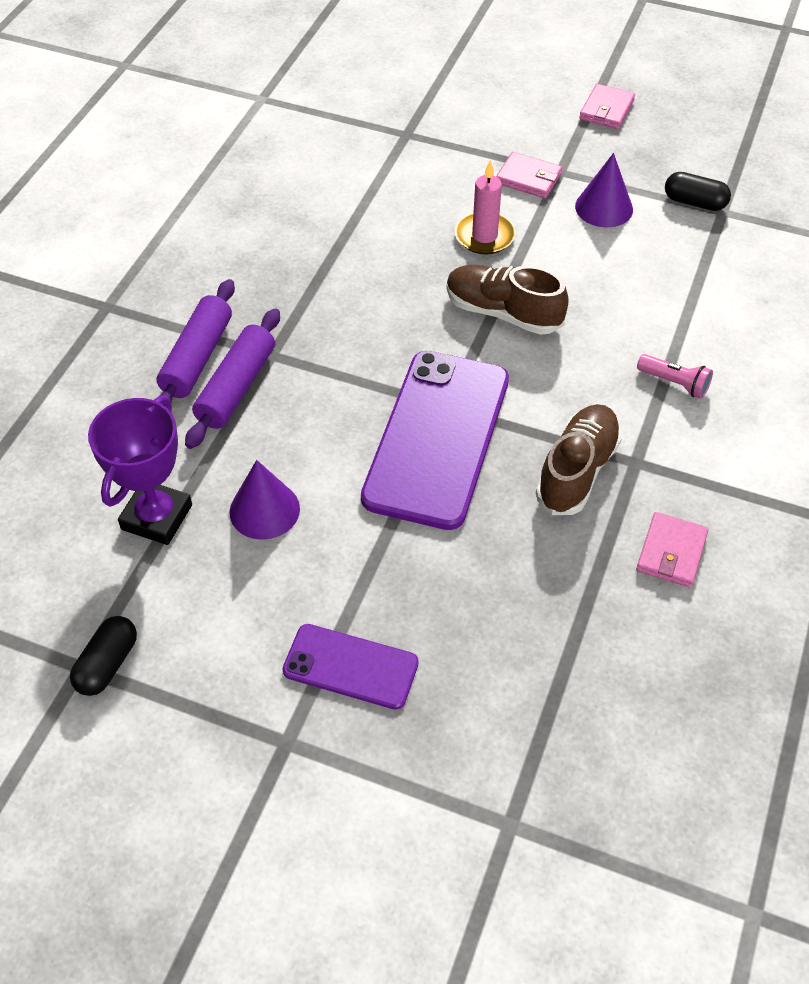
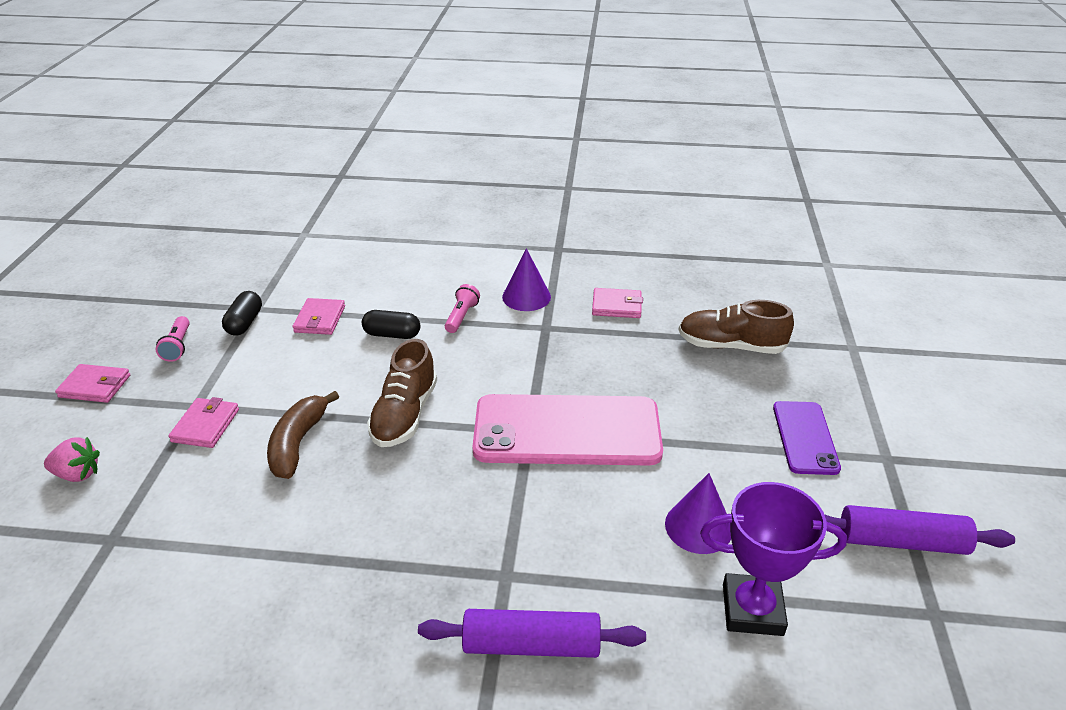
camera: 105 degrees left, 15 degrees down
black capsule [70,616,137,696] -> black capsule moved to [362,310,420,339]
purple rolling pin [185,308,280,449] -> purple rolling pin moved to [824,505,1015,555]
purple phone [361,351,509,530] -> pink phone [472,394,663,466]
pink candle [455,160,516,255] -> brown banana [267,391,339,479]
brown shoe [536,404,622,515] -> brown shoe moved to [679,300,794,354]
purple cone [575,153,633,228] -> purple cone moved to [502,248,551,311]
none -> pink strawberry [44,437,100,482]
none -> pink flashlight [156,316,190,362]
none -> pink wallet [292,298,345,335]

